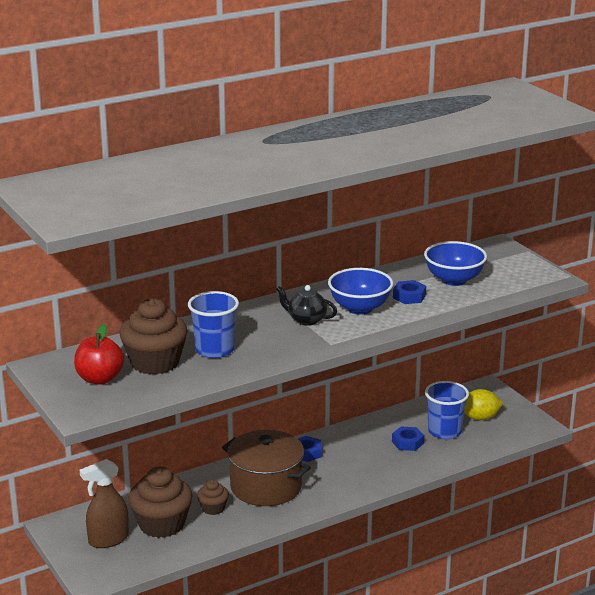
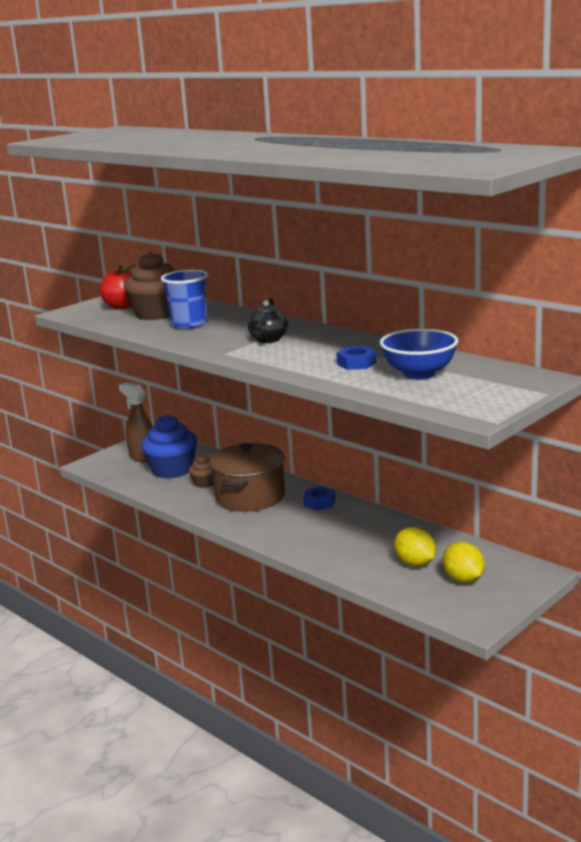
camera: 75 degrees right, 5 degrees down
brown cupcake [128,466,193,538] -> blue cupcake [141,415,197,479]
blue bowl [328,268,393,315] -> none
blue nut [392,426,424,451] -> none
blue cup [425,381,469,439] -> yellow lemon [394,527,436,567]

